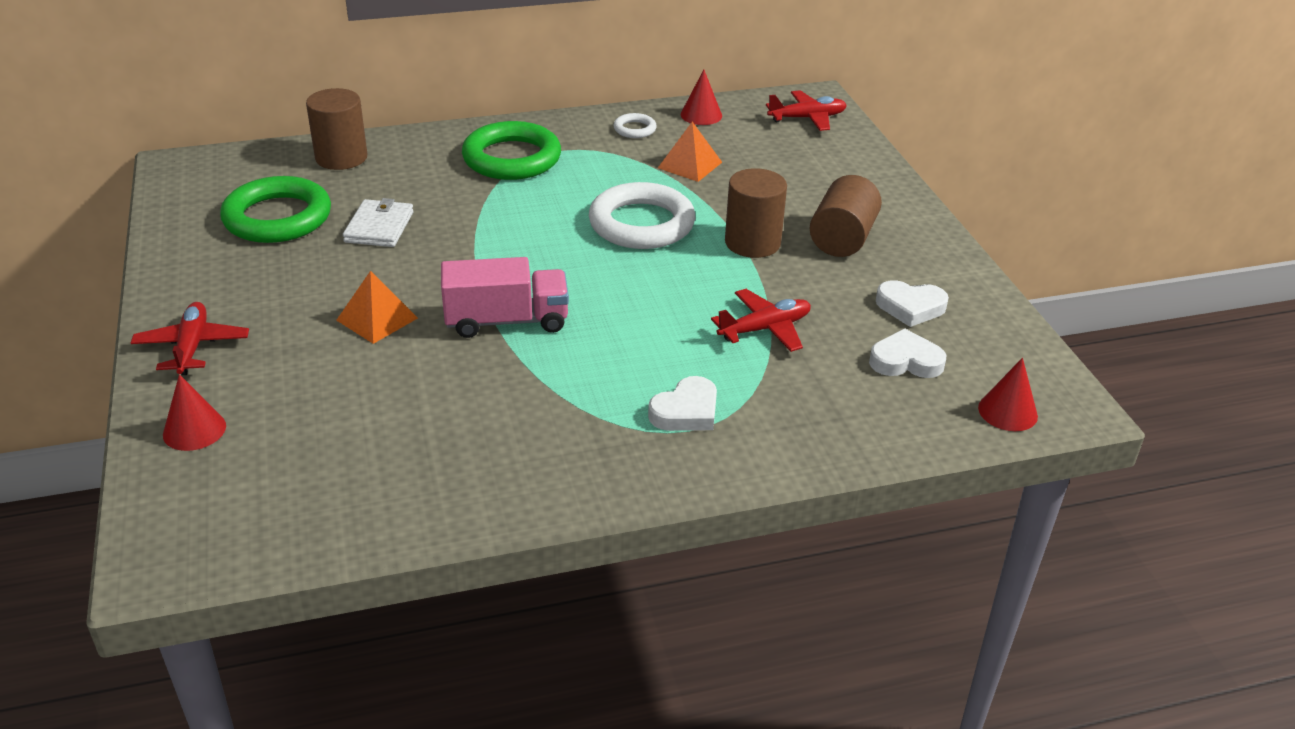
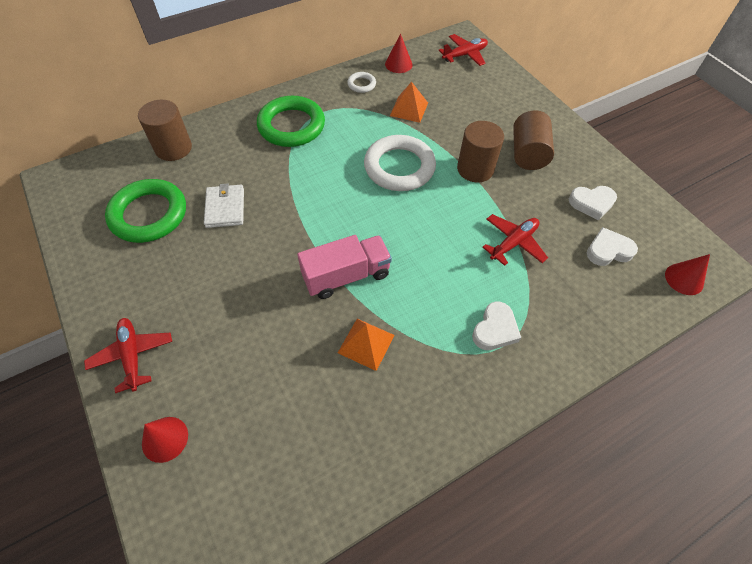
camera: 15 degrees left, 20 degrees up
orange pyramid [336,271,418,344] -> orange pyramid moved to [338,319,395,371]

